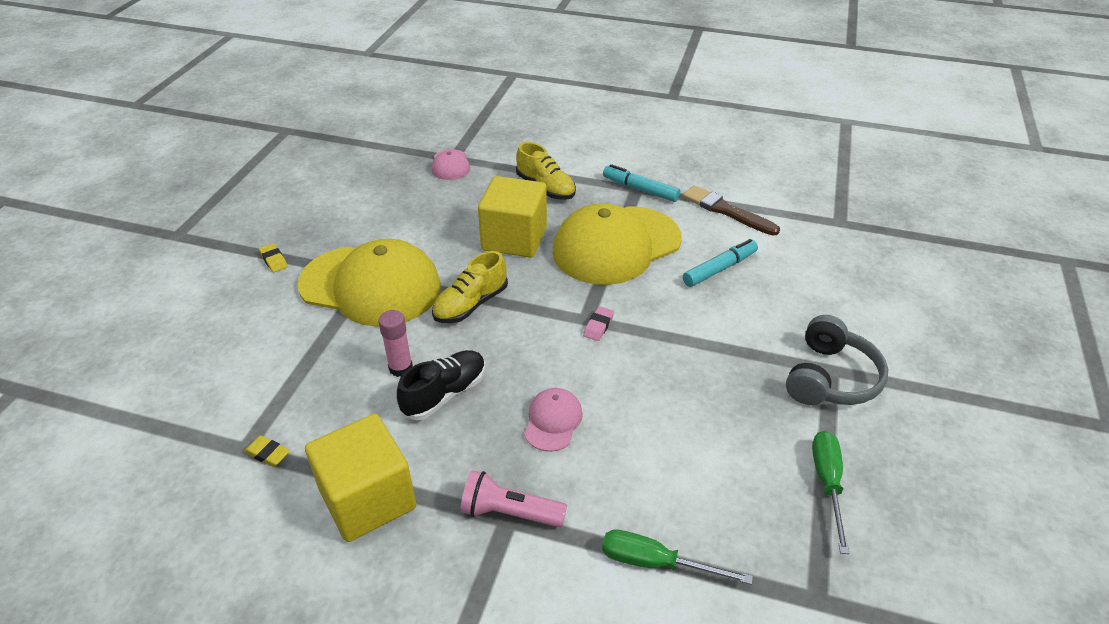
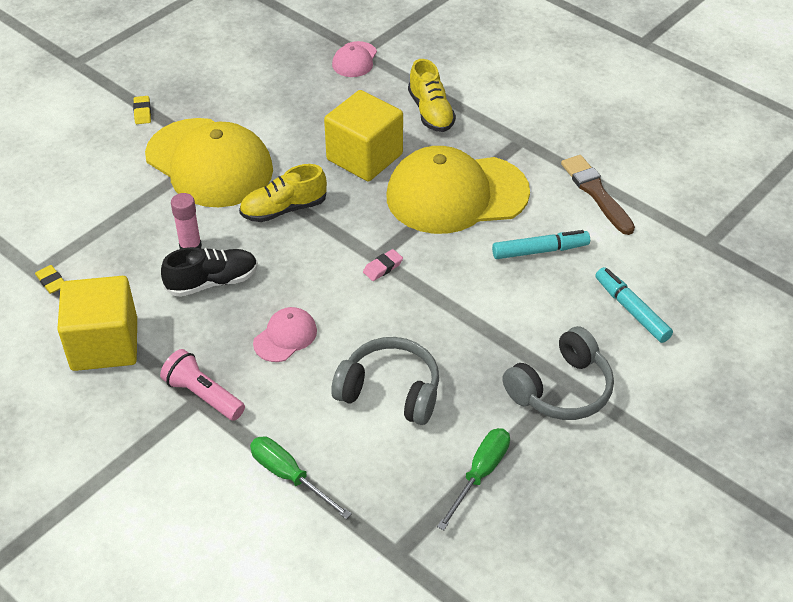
camera: 25 degrees right, 5 degrees up
turquoise marker [603,164,680,202] -> turquoise marker moved to [595,267,673,343]
none -> grey headphones [331,337,439,425]

